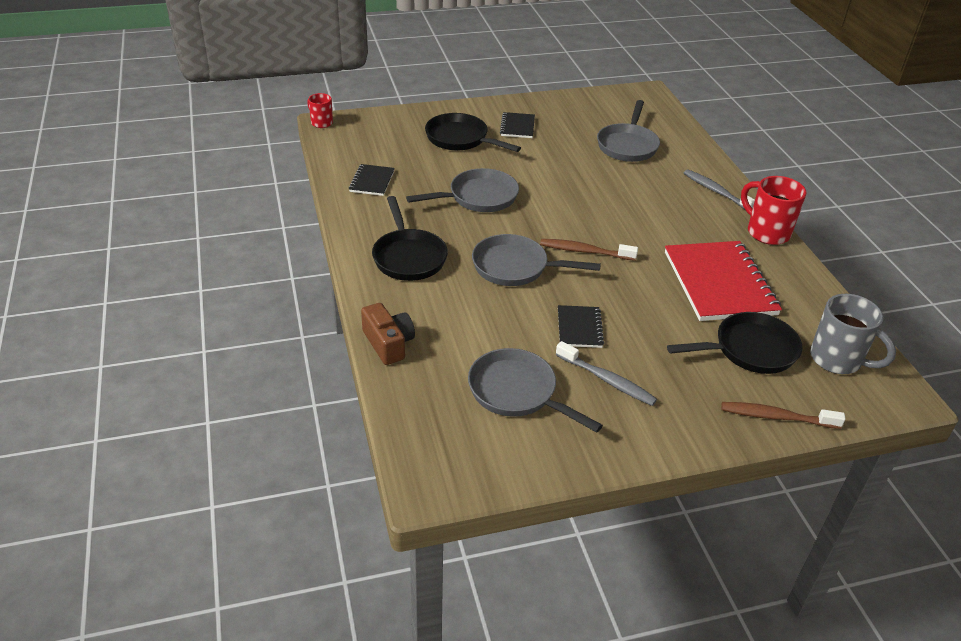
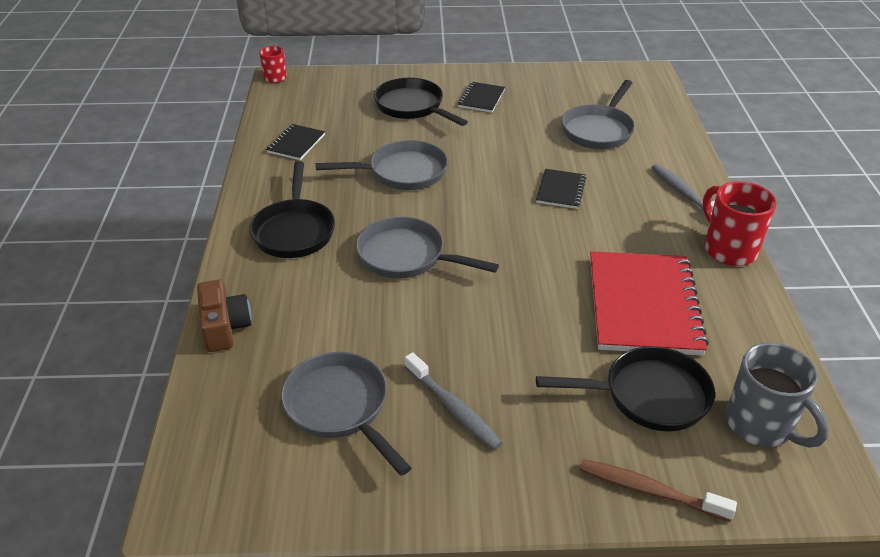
camera: 15 degrees right, 0 degrees up
brown toothbrush [540,239,638,261] -> none
black notebook [558,305,604,348] -> black notebook moved to [536,169,586,209]

